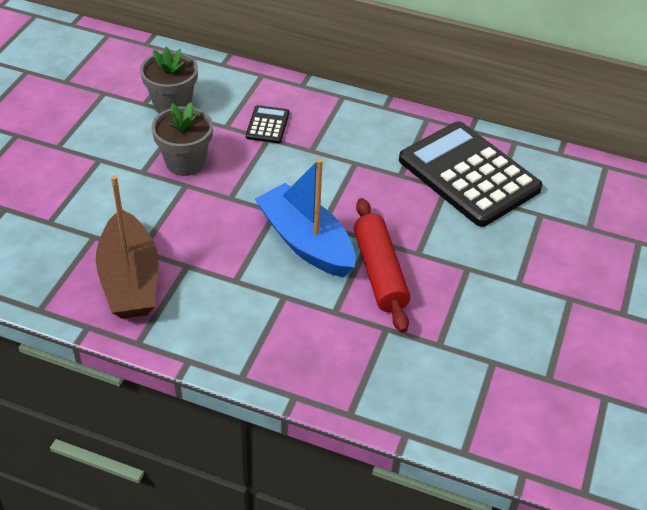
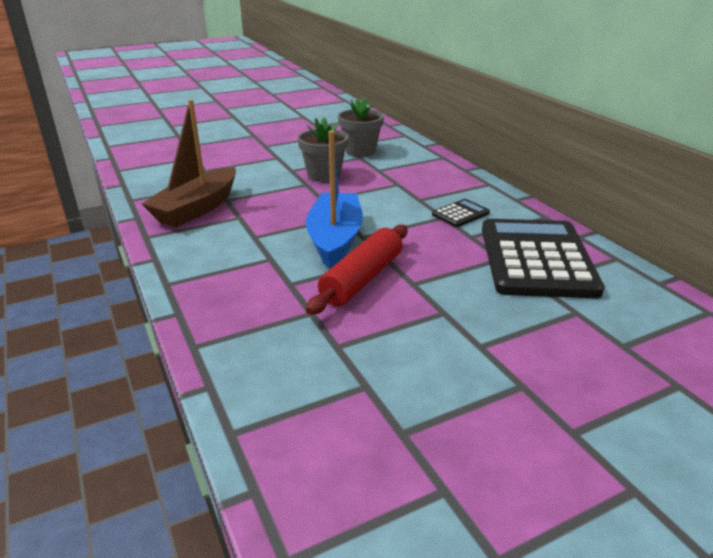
camera: 45 degrees right, 15 degrees down
black calculator [246,105,289,143] -> black calculator moved to [432,199,490,227]

